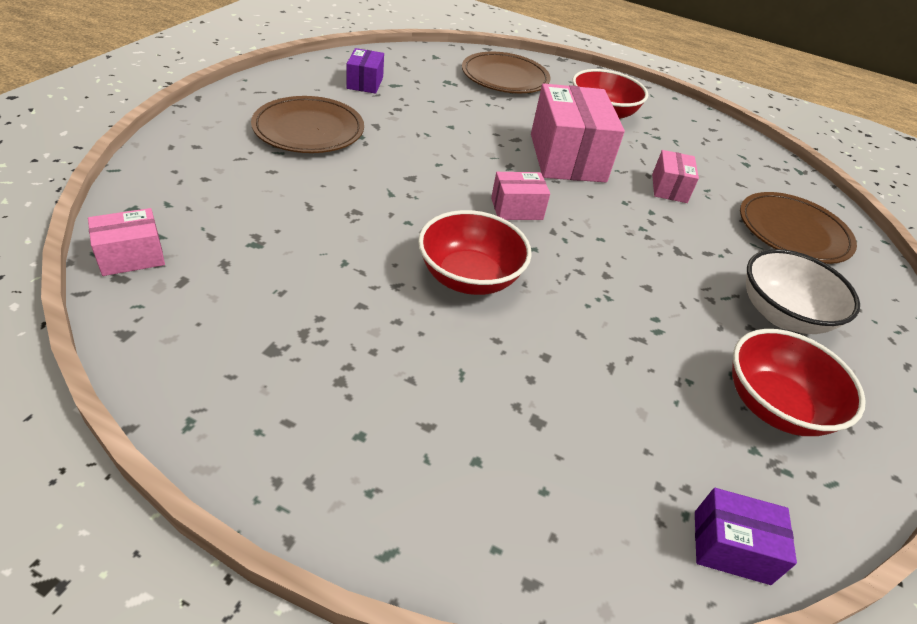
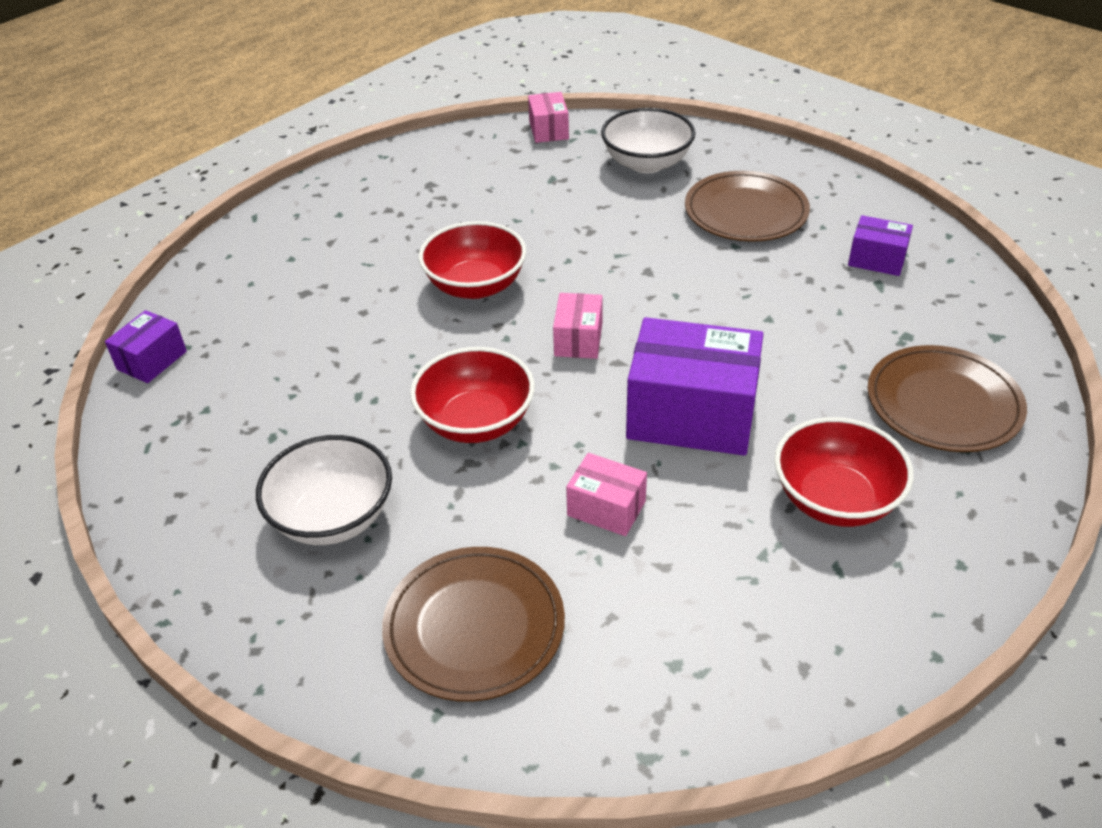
camera: 115 degrees right, 0 degrees up
pink box [531,83,625,182] -> purple box [626,317,763,456]
red bowl [732,329,866,436] -> red bowl moved to [410,347,535,443]
none -> white bowl [601,108,696,173]

